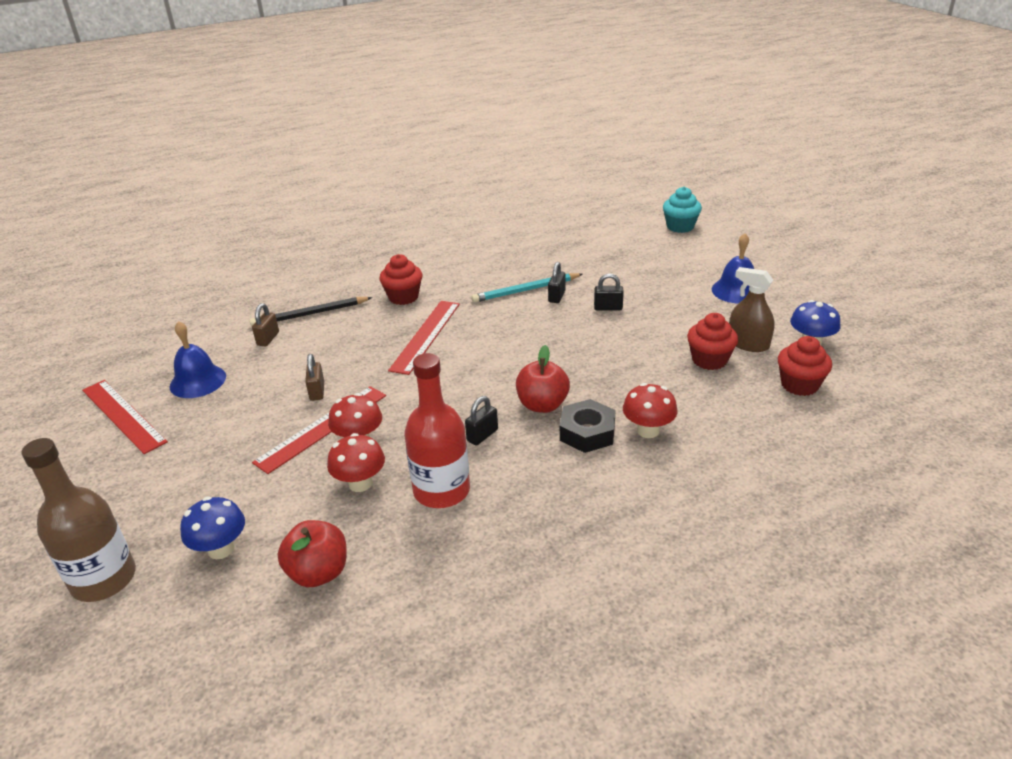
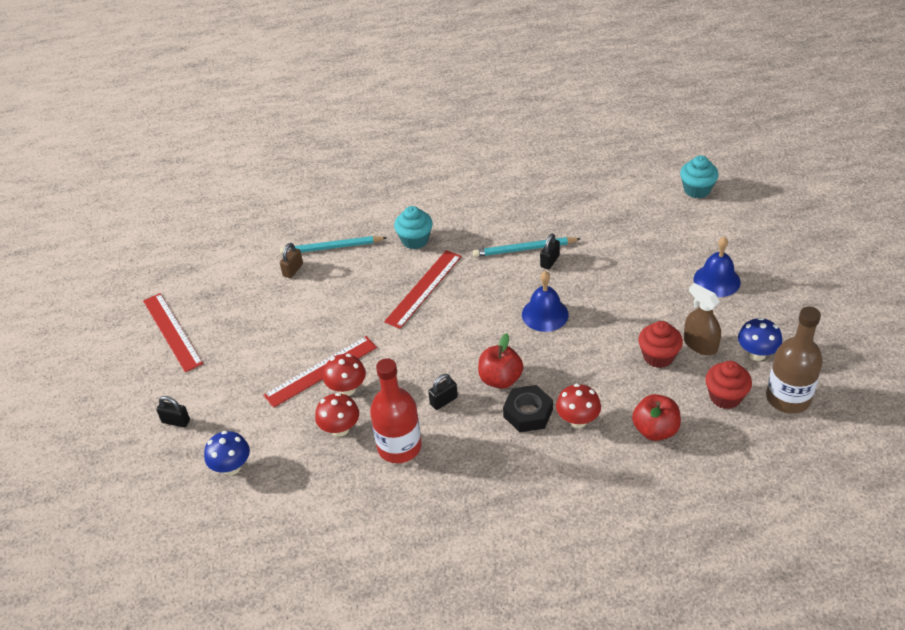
camera: 15 degrees right, 10 degrees up
brown bottle [21,438,136,602] -> brown bottle moved to [766,307,823,414]
blue bell [170,321,226,398] -> blue bell moved to [522,271,569,332]
black pencil [249,297,372,327] -> turquoise pencil [280,236,387,255]
red apple [278,520,347,587] -> red apple moved to [632,394,681,441]
brown padlock [305,354,324,401] -> none
red cupcake [379,254,422,305] -> turquoise cupcake [394,206,433,249]
black padlock [594,273,624,310] -> black padlock moved to [156,396,190,427]

